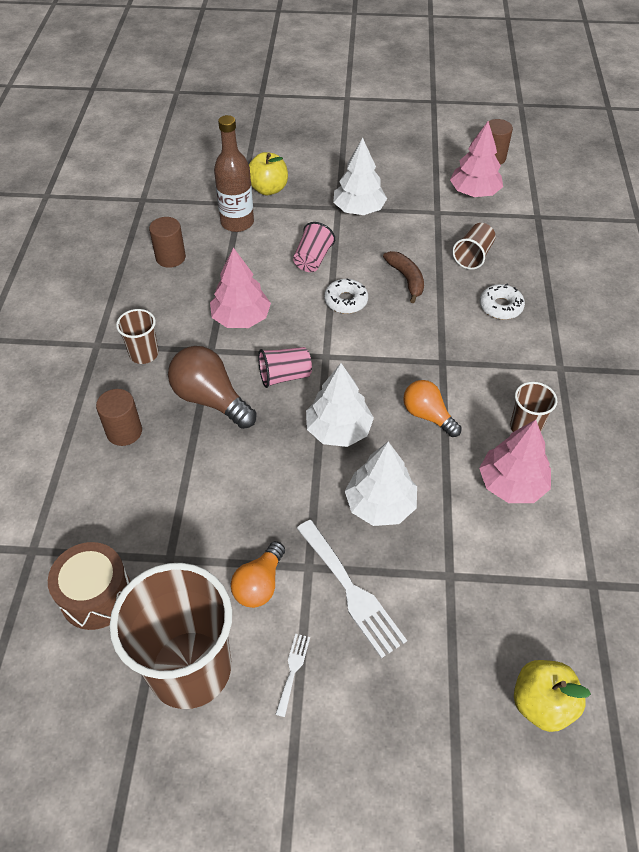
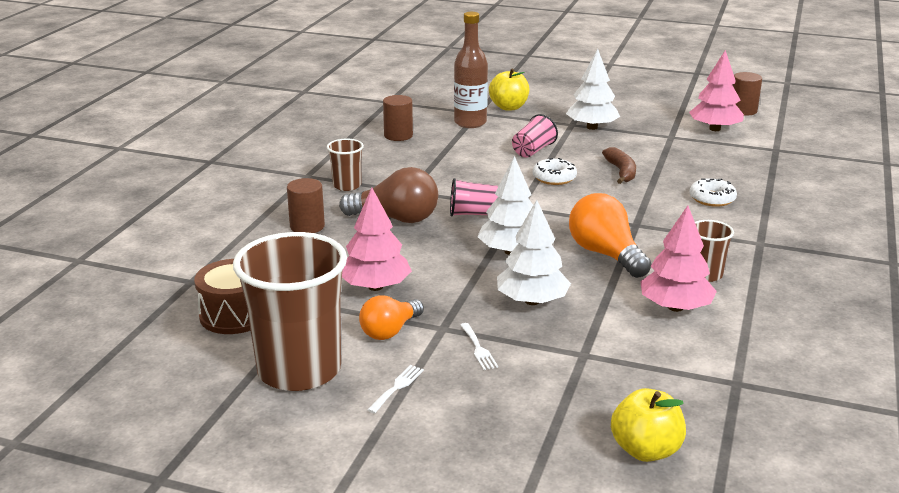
camera: 15 degrees right, 25 degrees down
brown light bulb [168,346,256,429] -> brown light bulb turned 135 degrees clockwise [339,167,438,223]
pink tree [210,247,271,328] -> pink tree moved to [342,187,412,291]
white fork [297,520,407,658] -> white fork [460,323,498,370], size x0.49
orange light bulb [403,380,462,437] -> orange light bulb [569,193,652,278], size x1.52
brown cup [452,223,496,270] -> none

